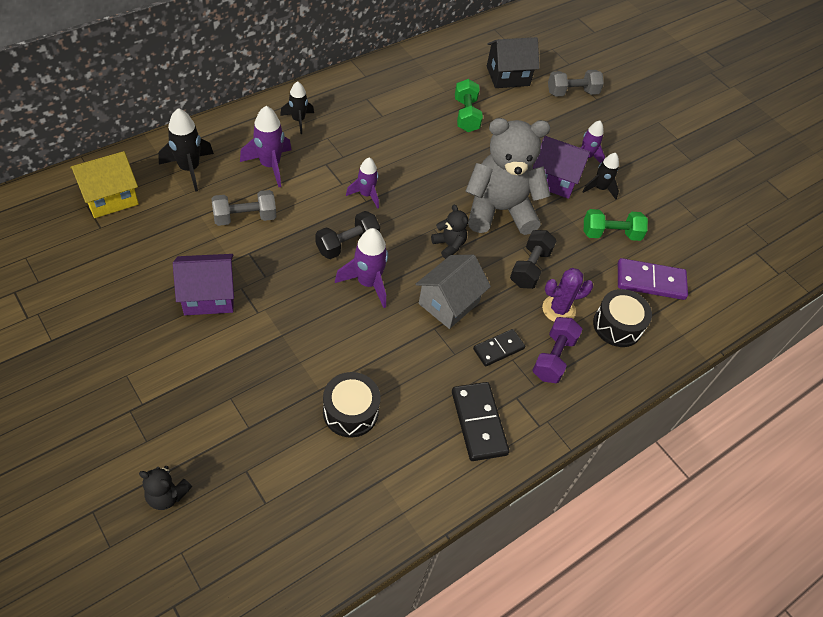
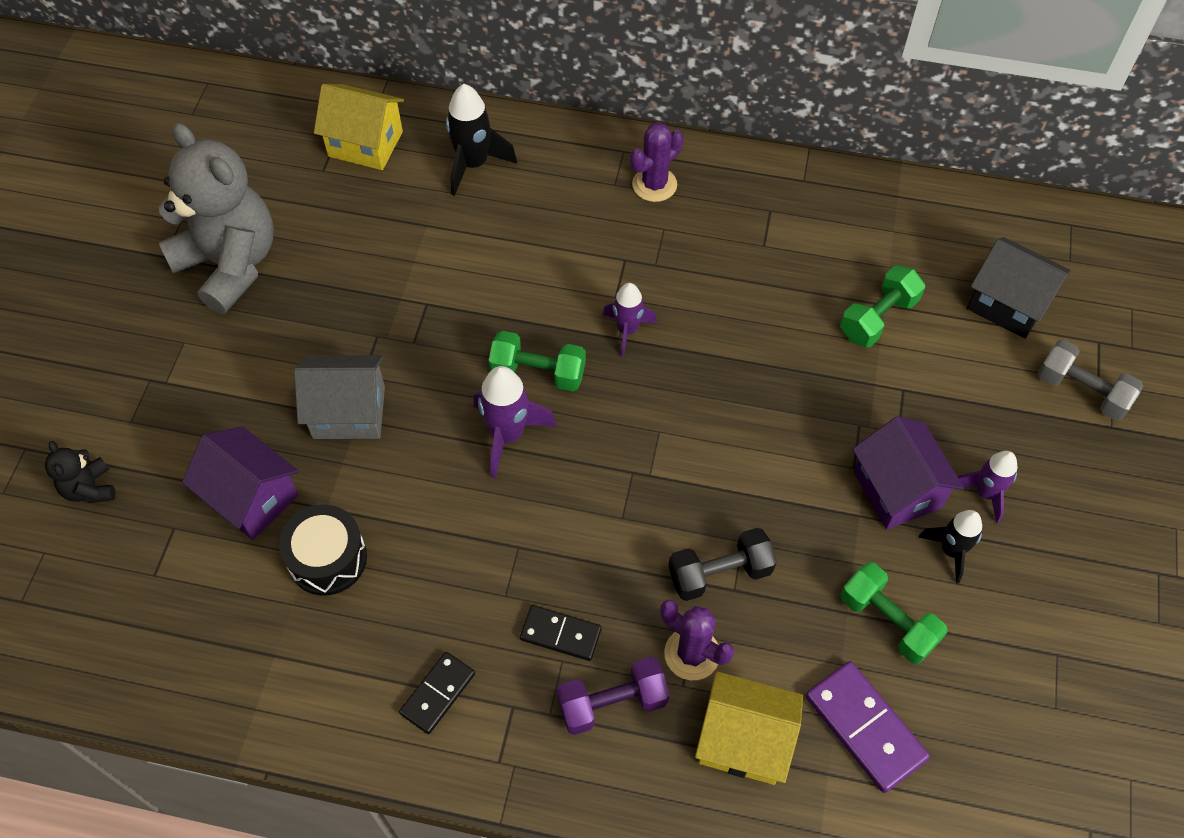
camera: 55 degrees right, 5 degrees up
purple house [173,254,234,315] -> purple house moved to [182,426,299,540]
grey dumbbell [211,190,276,226] -> none
purple rocket [240,106,292,187] -> none
black rocket [280,81,314,134] -> purple cactus [630,122,684,202]
black dumbbell [316,211,380,259] -> green dumbbell [488,331,586,391]
grey house [416,255,491,329] -> grey house moved to [294,355,385,439]
black teddy bear [431,204,468,259] -> none
black domino [452,382,509,461] -> black domino [399,652,475,734], size x0.64
grey teddy bear [465,118,551,235] -> grey teddy bear moved to [158,123,274,314]
black drum [593,289,652,347] -> yellow house [695,671,803,785]

